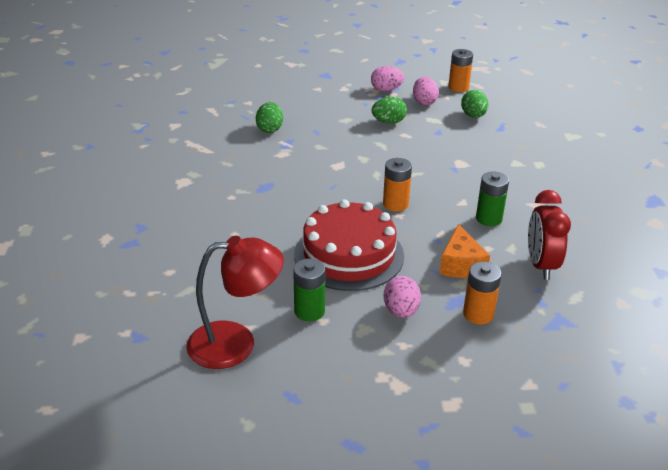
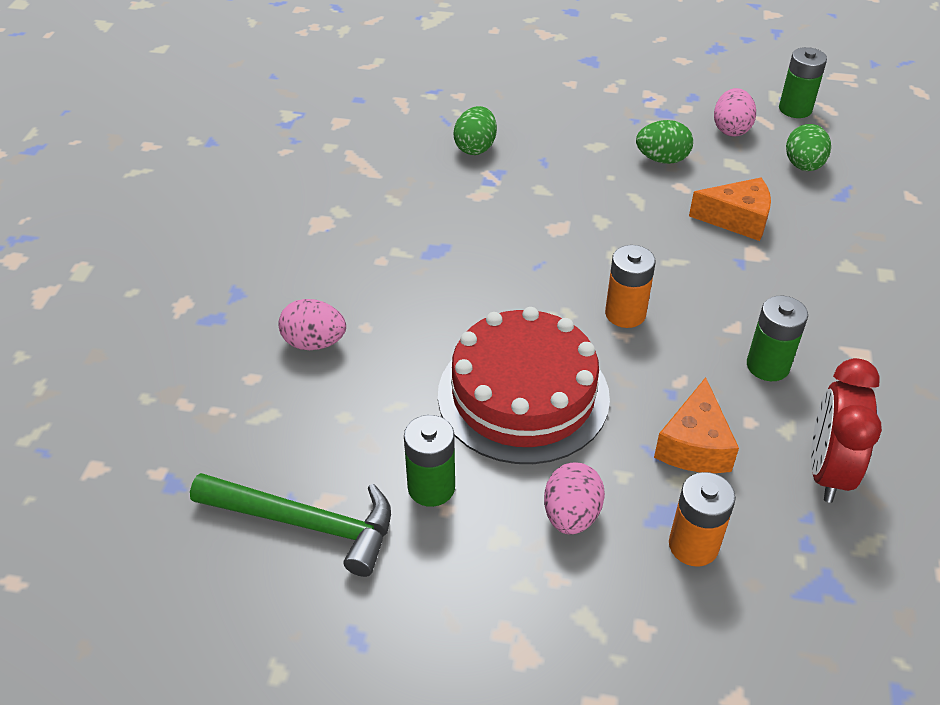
camera: 15 degrees right, 10 degrees up
red lamp [186,236,284,369] -> green hammer [190,473,391,577]
pink egg [371,66,404,91] -> pink egg moved to [278,299,346,350]
orange battery [448,49,473,92] -> green battery [779,47,827,118]
none -> orange cheese [689,178,771,241]

